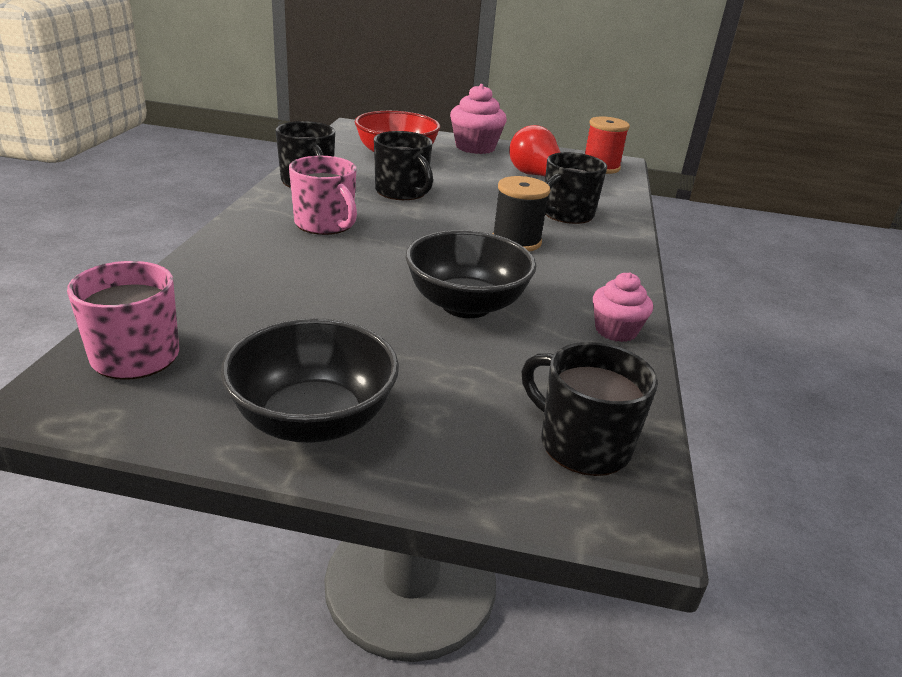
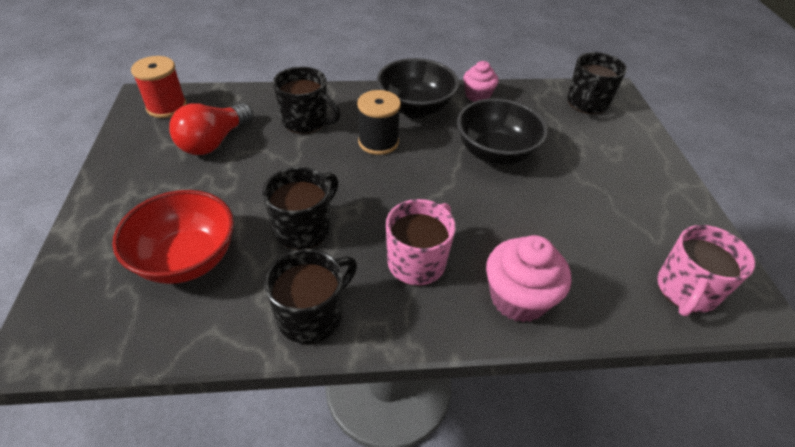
camera: 105 degrees left, 15 degrees up
black bowl [221,318,399,443] -> black bowl moved to [377,58,459,118]
pink cupcake [450,84,507,154] -> pink cupcake moved to [486,235,571,322]

